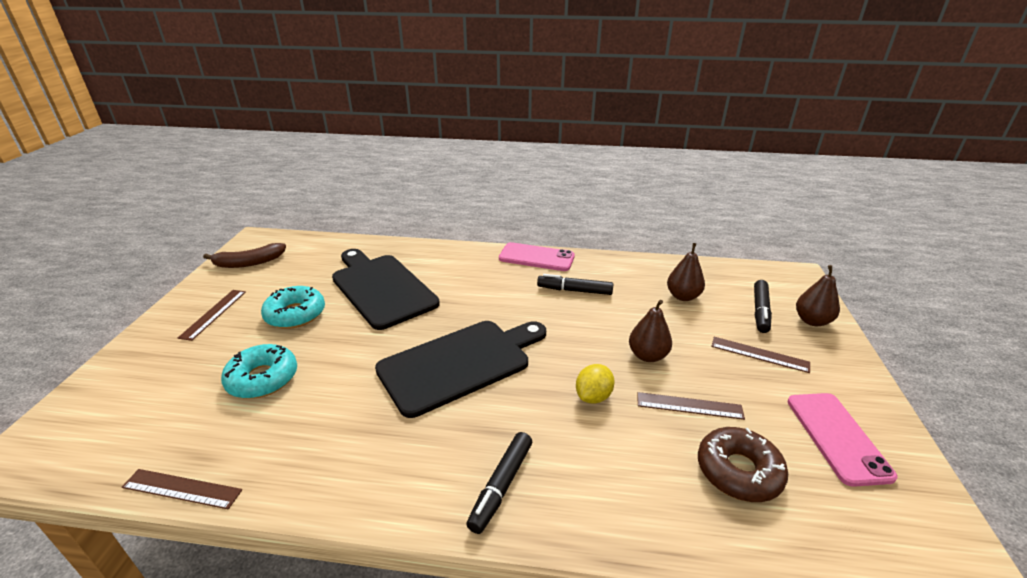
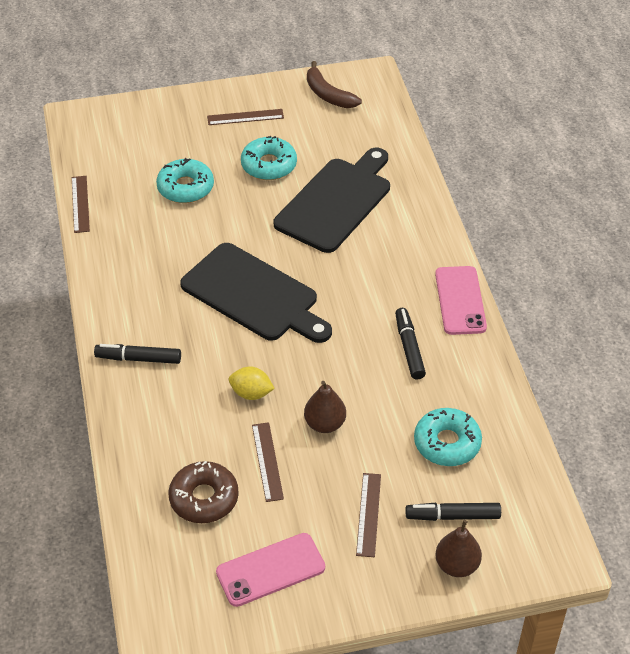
camera: 70 degrees right, 15 degrees up
brown pear [667,243,705,301] -> turquoise donut [414,408,482,466]

